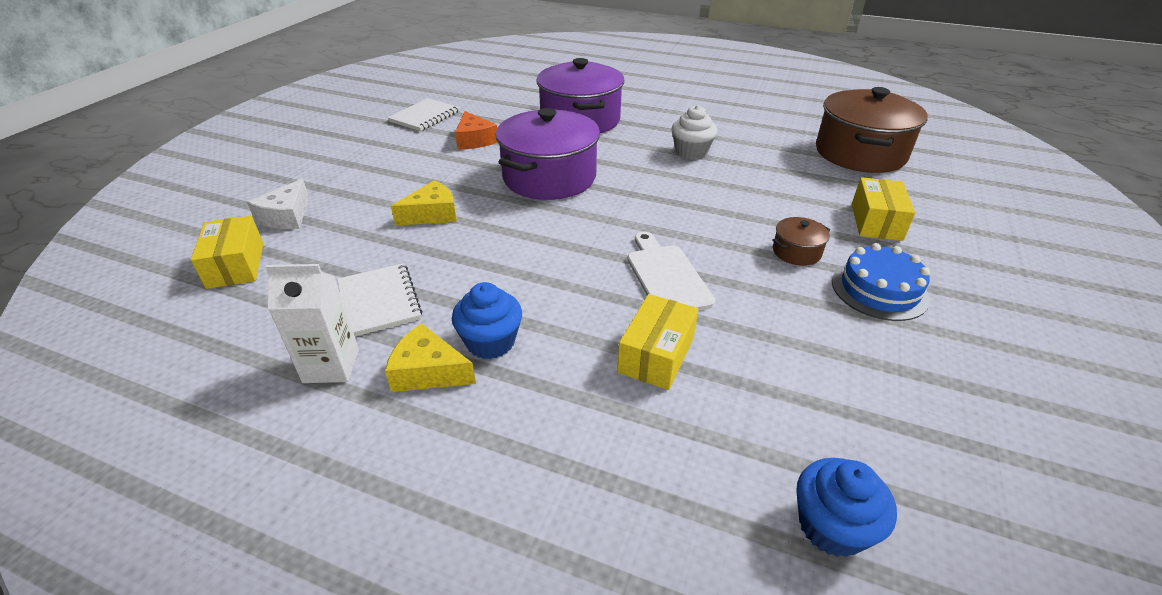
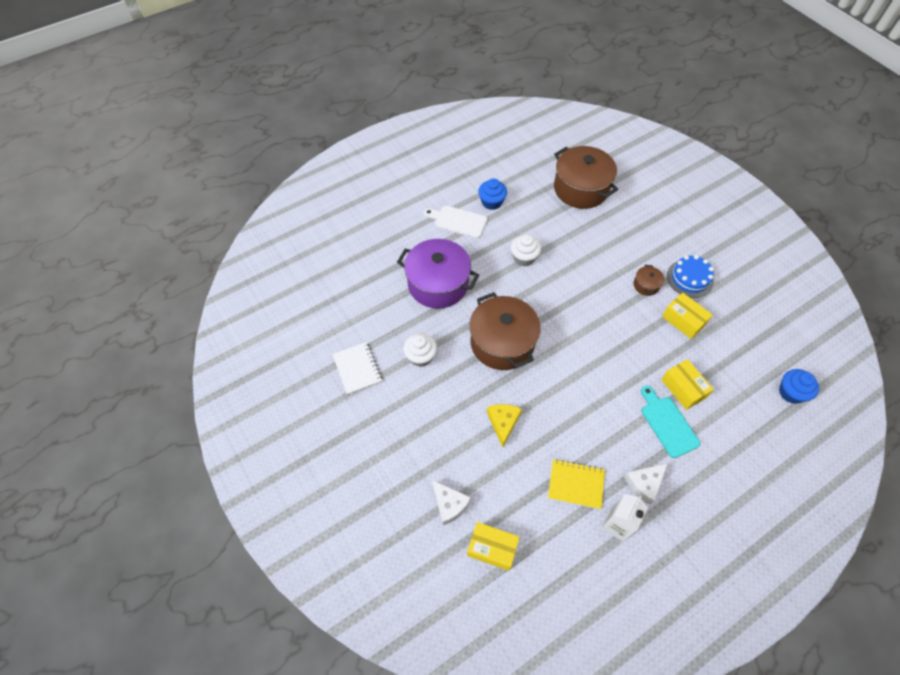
camera: 55 degrees left, 20 degrees up
white notebook [337,263,422,336] -> yellow notebook [548,459,605,509]
yellow cheese [385,323,476,392] -> white cheese [624,463,668,505]
blue cupcake [452,282,522,359] -> blue cupcake moved to [478,178,507,210]
orange cheese [455,111,497,149] -> white cupcake [403,333,437,367]
purple pot [496,108,600,200] -> brown pot [469,292,541,370]
white cutting board [627,232,715,311] -> white cutting board moved to [424,206,487,238]
yellow box [852,177,915,241] -> yellow box moved to [662,292,713,339]
none -> turquoise cutting board [641,386,700,458]

